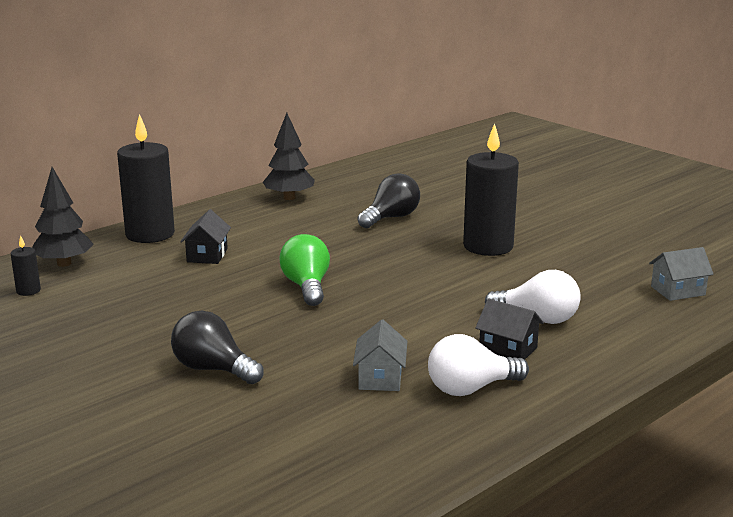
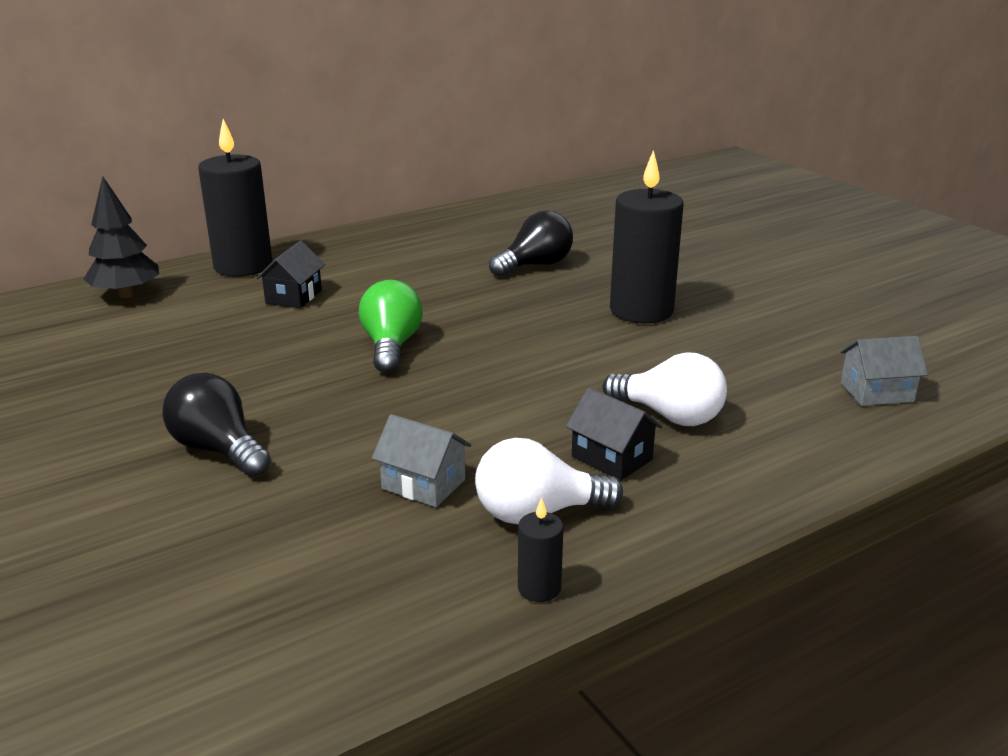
camera: 10 degrees right, 5 degrees up
black candle [11,235,41,296] -> black candle moved to [518,497,563,602]
black tree [263,113,315,200] -> none
grey house [353,319,407,391] -> grey house turned 75 degrees counterclockwise [372,414,472,507]

